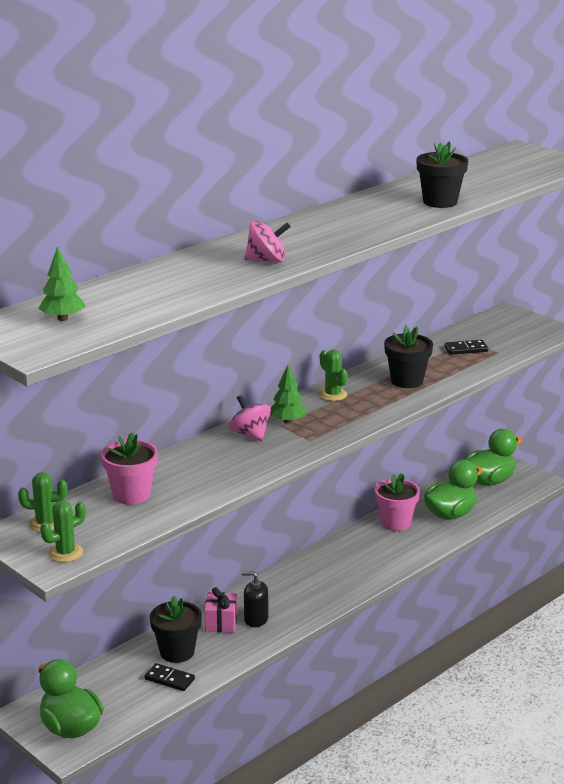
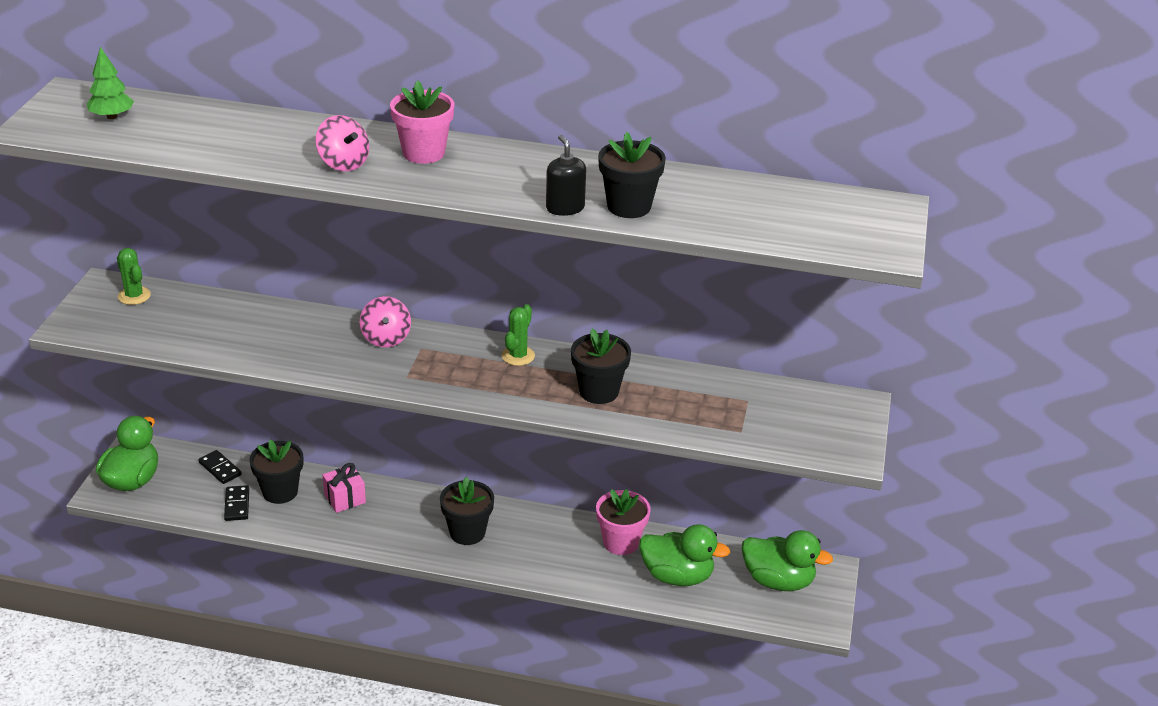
camera: 55 degrees right, 10 degrees up
green cactus [40,500,86,562] -> none
pink flower pot [101,432,158,505] -> pink flower pot moved to [390,80,455,164]
pink spinning top [229,395,271,441] -> pink spinning top turned 150 degrees clockwise [360,296,411,347]
black soap dispenser [242,571,268,627] -> black soap dispenser moved to [546,135,586,216]
green tree [270,365,307,424] -> none
black domino [444,340,488,355] -> black domino moved to [198,450,242,484]
none -> black flower pot [440,477,494,545]

